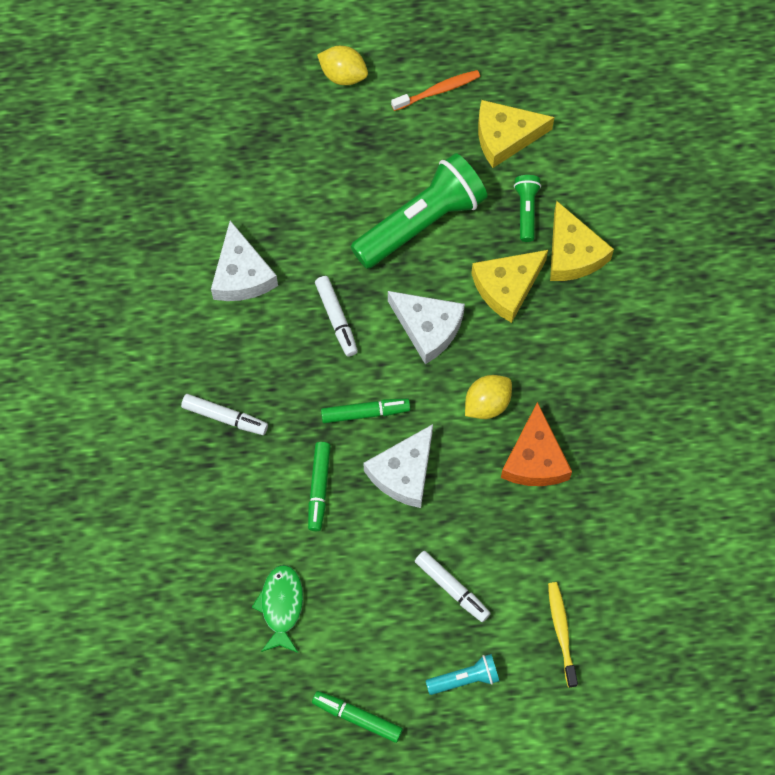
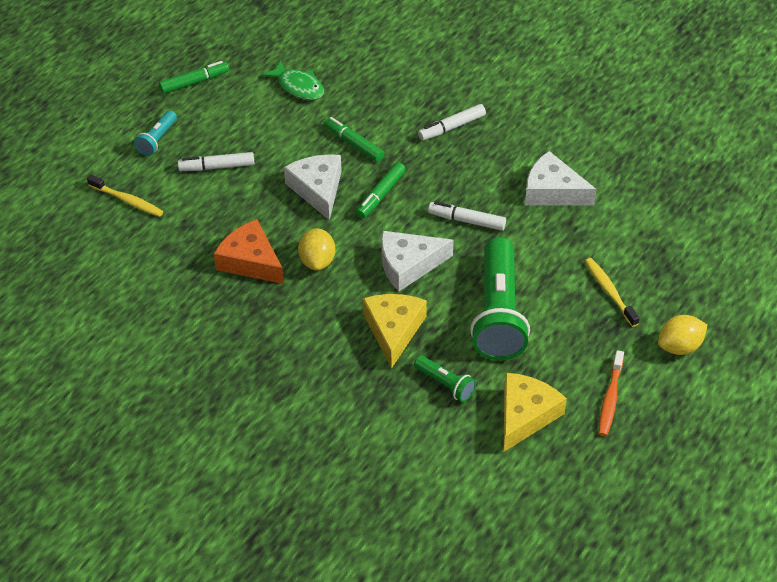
camera: 130 degrees right, 20 degrees down
yellow cheese [550,201,614,281] -> none
none -> yellow toothbrush [585,258,640,327]

